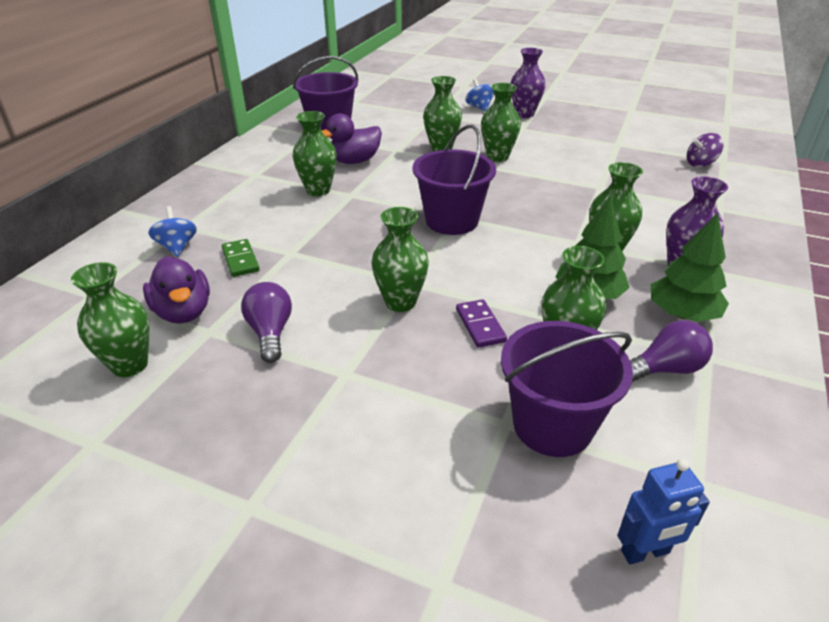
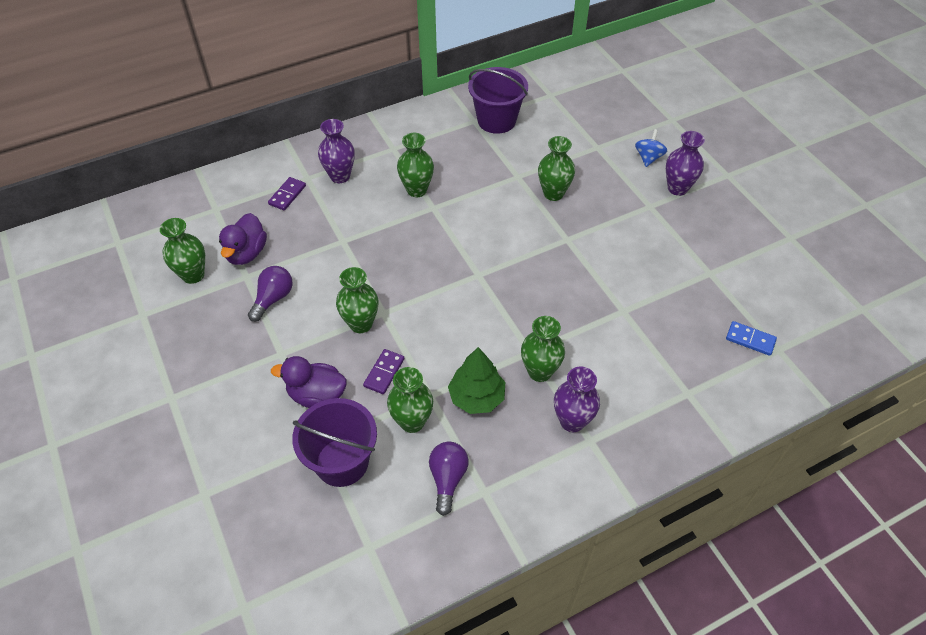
camera: 40 degrees right, 15 degrees up
blue spinning top [148,206,197,257] -> purple domino [268,177,306,211]
green domino [222,239,260,277] -> none
purple duck [322,113,382,164] -> purple duck moved to [271,356,347,408]
purple bucket [412,125,496,235] -> none
green vase [481,83,521,162] -> none
blue robot [617,459,710,564] -> none
purple light bulb [630,320,713,382] -> purple light bulb turned 105 degrees counterclockwise [429,442,469,516]
green tree [651,213,729,322] -> none
purple spinning top [687,133,724,167] -> blue domino [726,321,777,356]
none -> purple vase [318,119,355,183]

